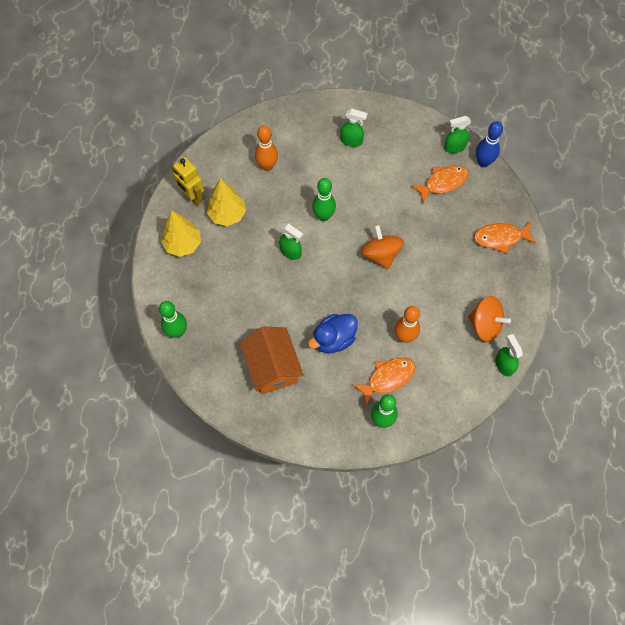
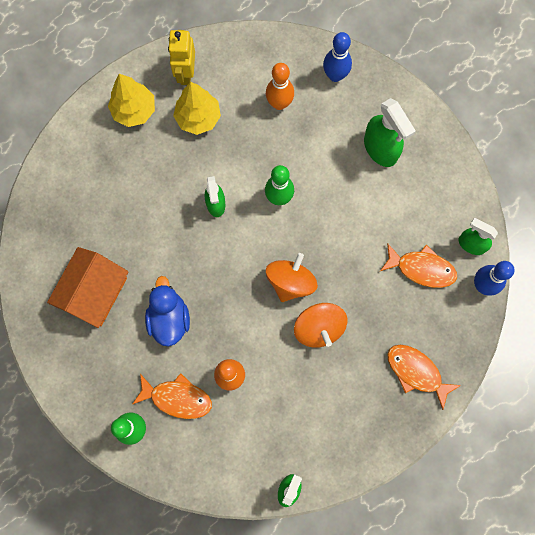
camera: 45 degrees right, 10 degrees up
green bowling pin [159,301,187,338] -> none
blue duck [308,314,358,353] -> blue duck turned 75 degrees clockwise [145,276,190,347]
green spray bottle [340,109,367,147] -> green spray bottle [364,98,416,167], size x1.55
orange spinning top [468,296,511,342] -> orange spinning top moved to [294,303,347,348]
none -> blue bowling pin [323,32,352,82]

